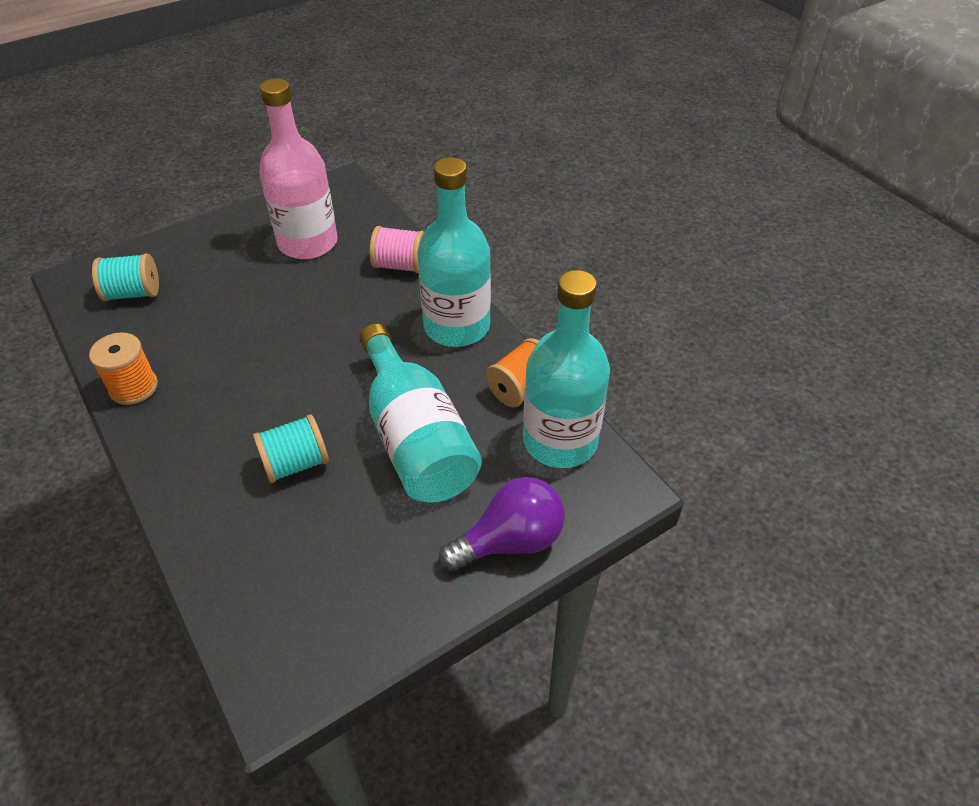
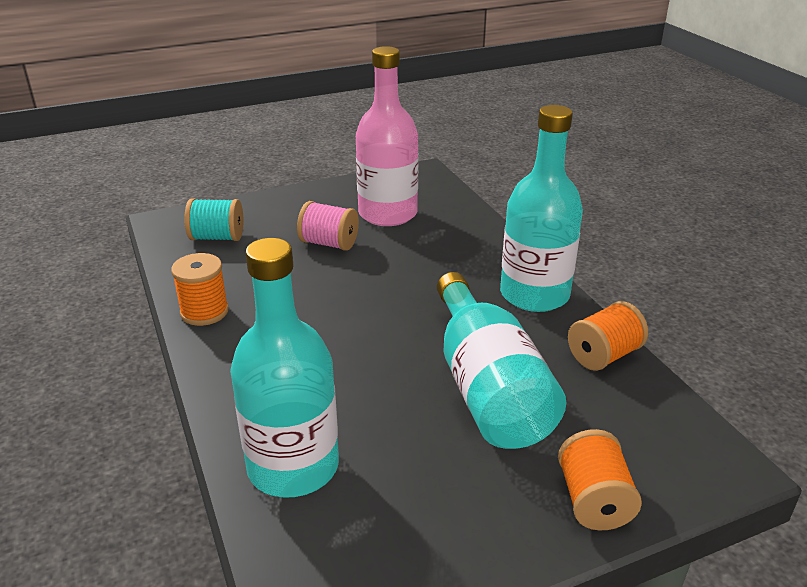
camera: 10 degrees right, 15 degrees down
turquoise spool [253,415,329,483] -> none
pink spool [370,226,424,273] -> pink spool moved to [297,201,359,251]
purple light bulb [439,477,565,572] -> orange spool [558,429,642,531]
turquoise bottle [523,270,610,468] -> turquoise bottle moved to [230,238,339,498]

